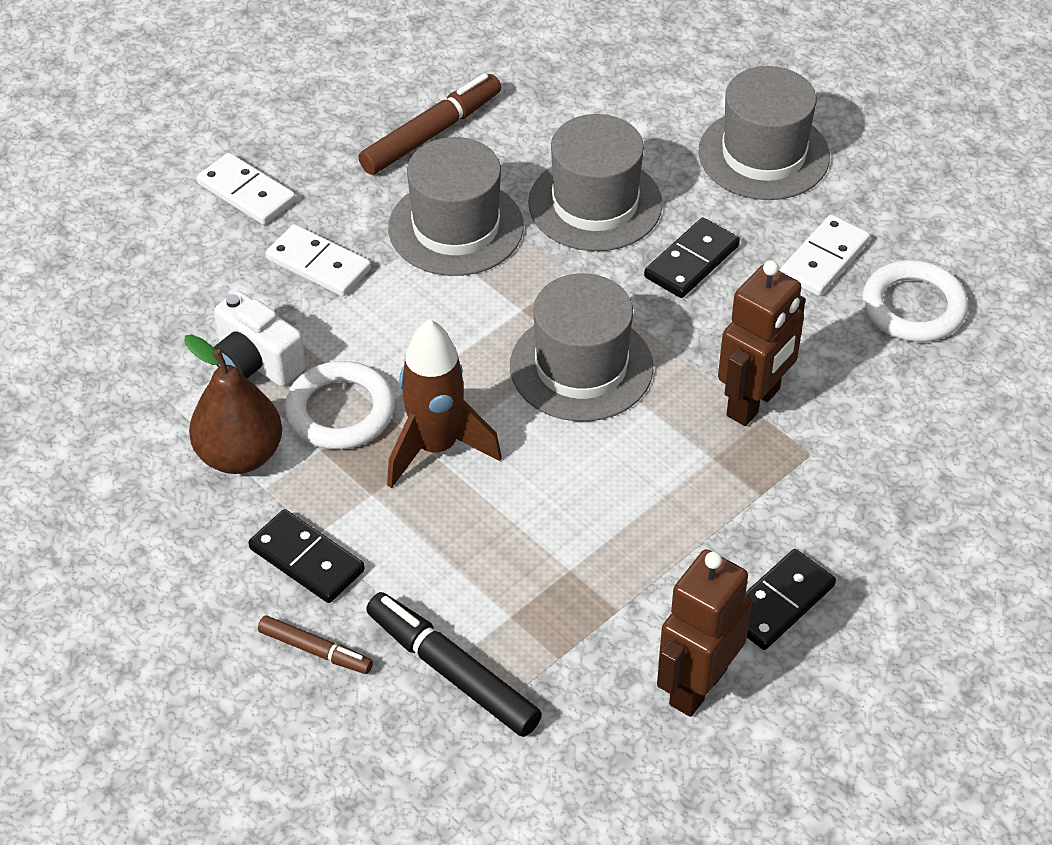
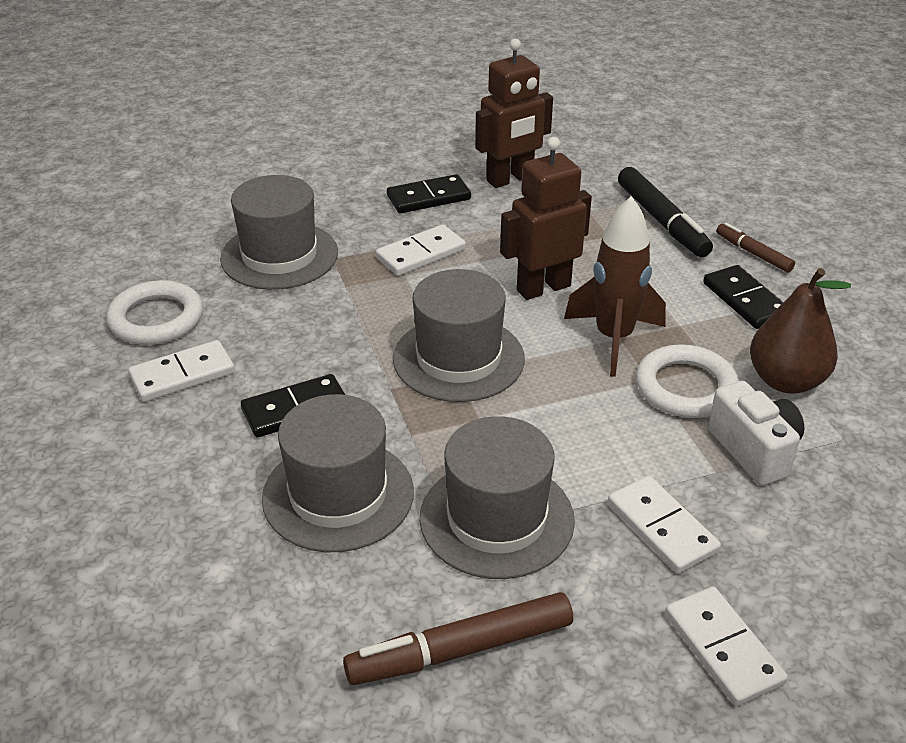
camera: 155 degrees left, 10 degrees down
grey hat [698,66,830,200] -> grey hat moved to [220,175,338,290]
brown robot [718,260,805,426] -> brown robot moved to [500,137,592,300]
none -> white domino [376,224,466,276]

